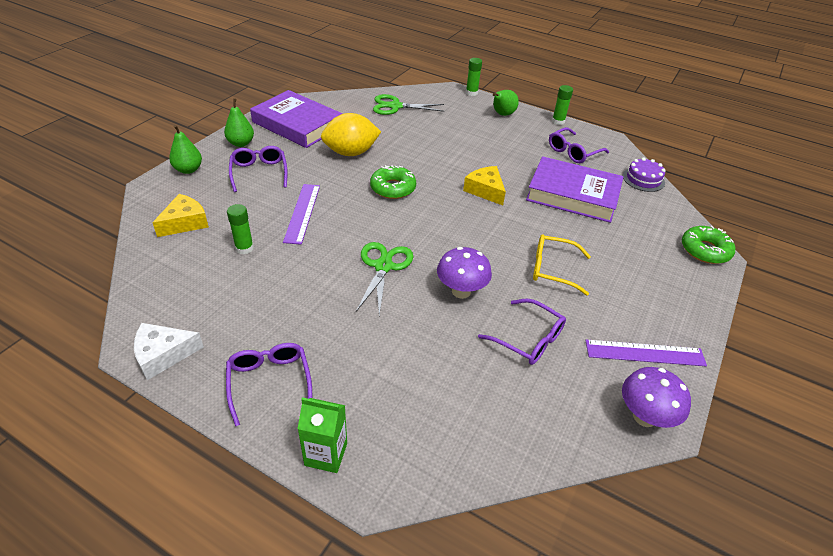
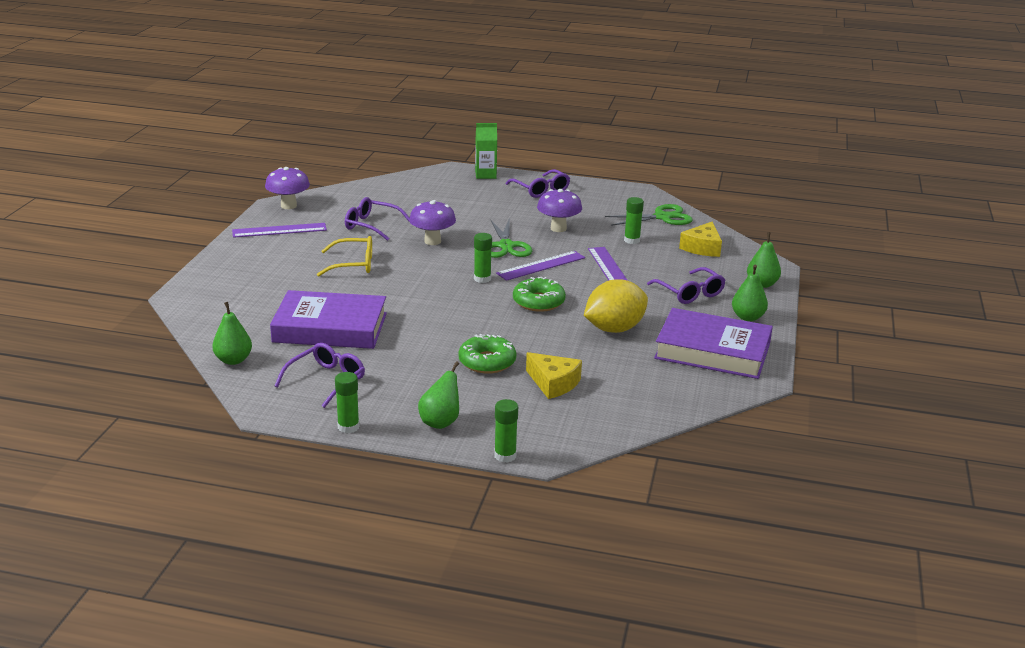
camera: 165 degrees right, 15 degrees down
white cheese [134,323,204,380] -> none
green scissors [373,94,444,115] -> green scissors moved to [605,204,693,226]
yellow cheese [463,166,506,206] -> yellow cheese moved to [526,352,582,399]
purple cake [623,158,666,192] -> green pear [212,302,252,365]
green donut [682,226,735,264] -> green donut moved to [458,334,517,374]
none -> green glue stick [474,233,492,283]
none -> purple ruler [496,251,585,281]
none -> purple mushroom [537,189,582,232]

